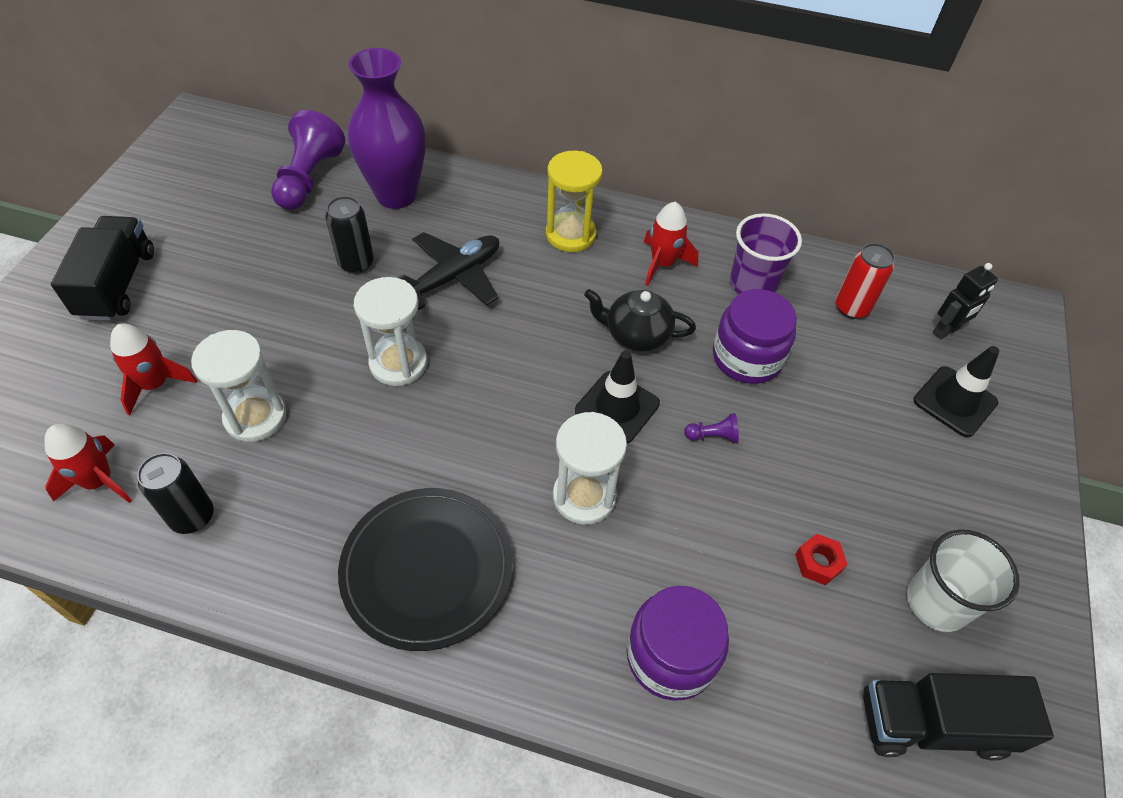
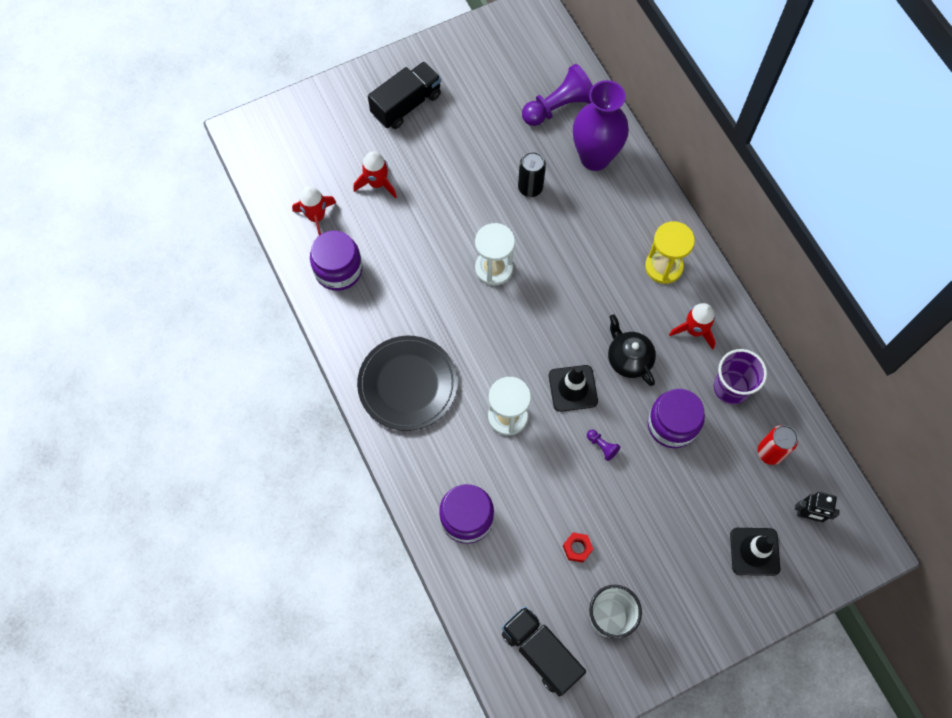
camera: 50 degrees right, 15 degrees up
black can [137,453,214,534] -> purple jar [310,231,363,291]
white hourglass [191,330,286,442] -> none
black plane [395,232,499,310] -> none

